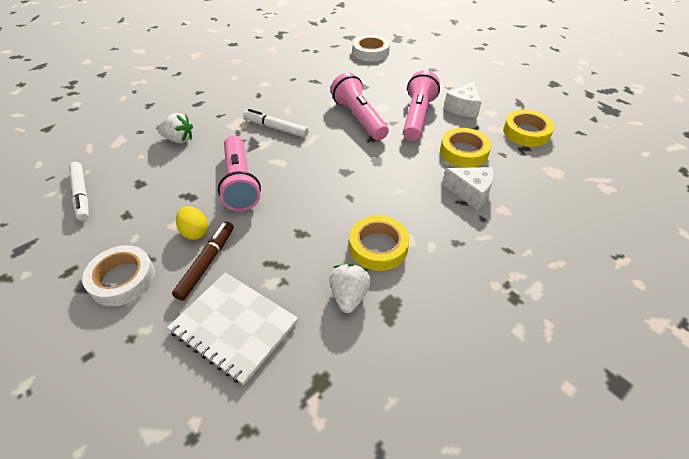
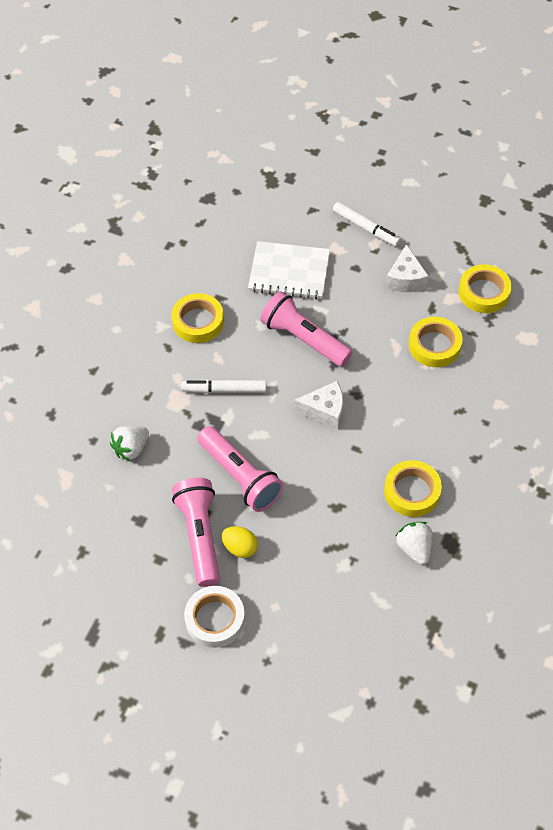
camera: 25 degrees left, 10 degrees up
white marker [69,162,89,221] -> white marker moved to [333,202,401,246]
white strawberry [158,113,193,143] -> white strawberry turned 150 degrees clockwise [110,426,149,461]
white notebook [167,272,298,385] -> white notebook moved to [248,241,330,299]
brown marker [172,222,234,301] -> none
white tape [353,35,390,62] -> none
pink flashlight [403,70,440,141] -> pink flashlight moved to [172,478,220,587]
white cheese [442,167,494,210] -> white cheese moved to [294,381,343,429]
none -> yellow tape [171,293,224,343]

